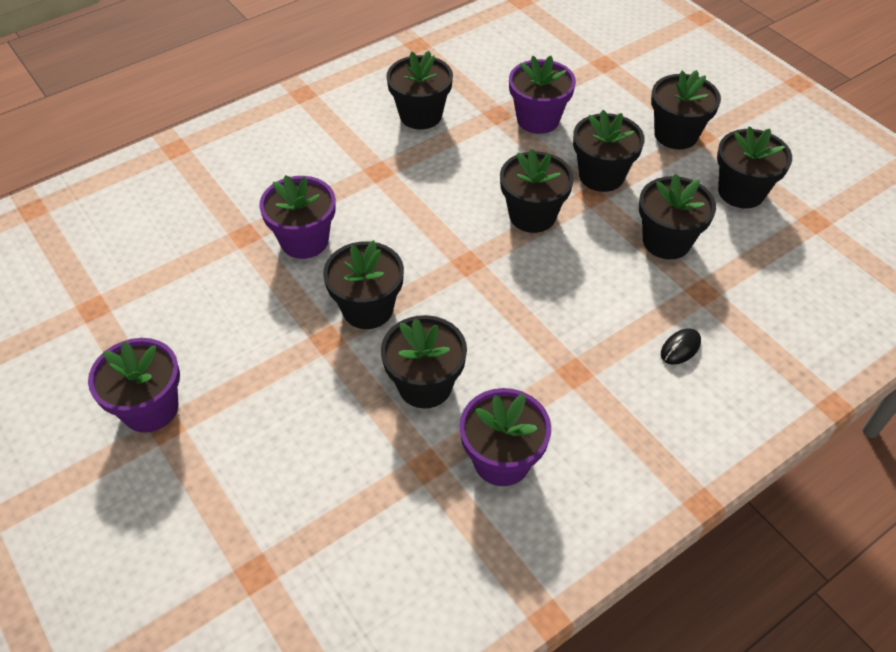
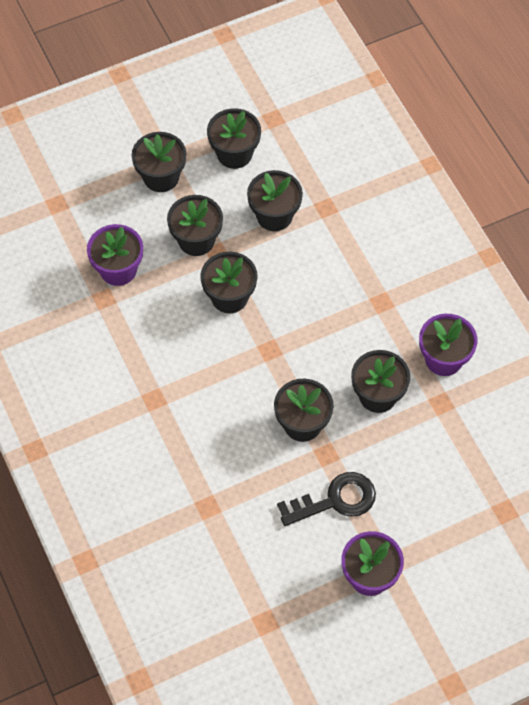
camera: 80 degrees left, 10 degrees up
purple flower pot [259,175,336,259] -> none
black flower pot [386,51,453,129] -> none
black mouse [661,328,701,365] -> none
none -> black key [277,472,376,526]

